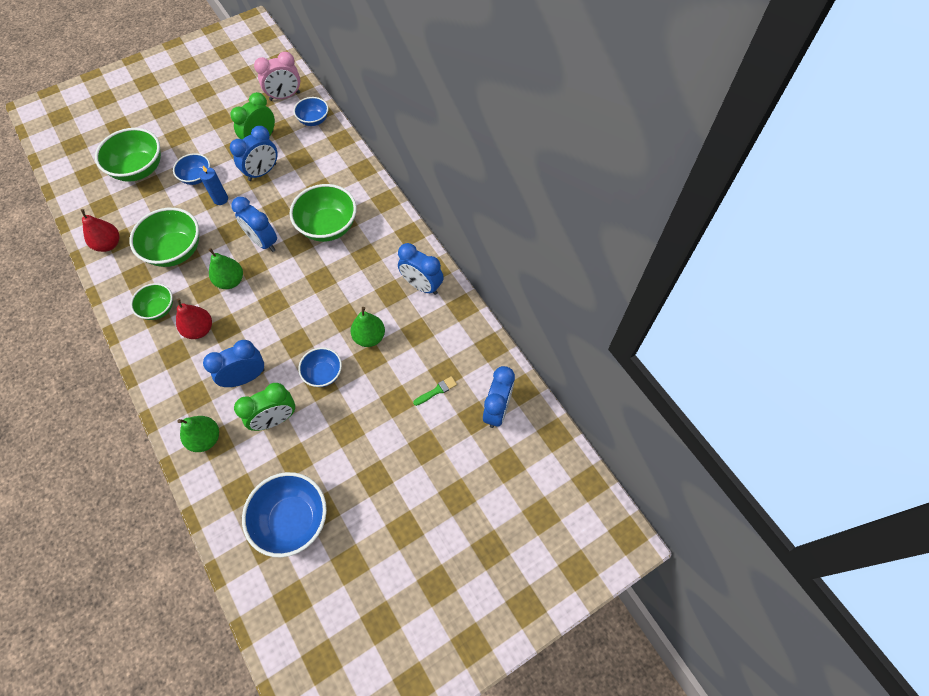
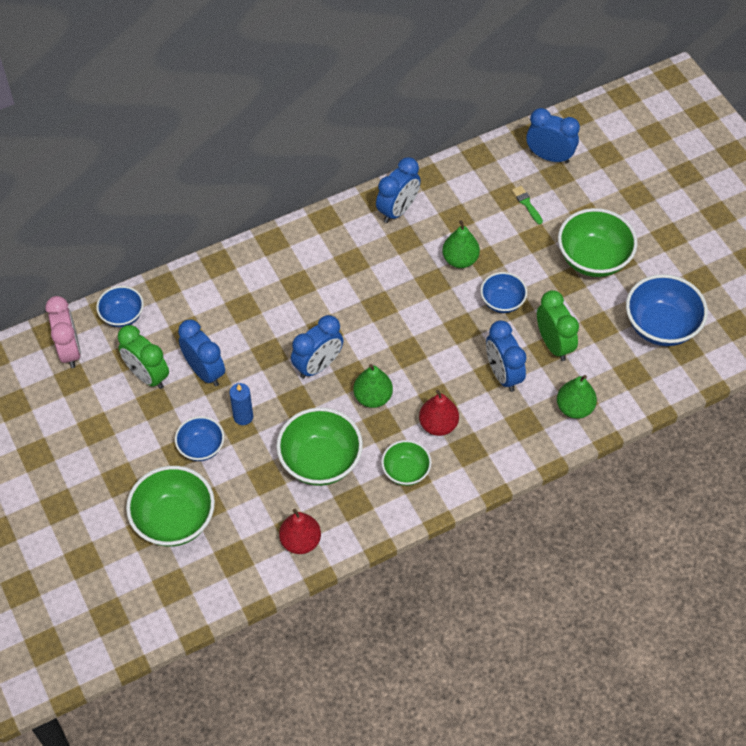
camera: 85 degrees left, 5 degrees down
green bowl [290,184,357,242] -> green bowl moved to [558,208,637,277]

